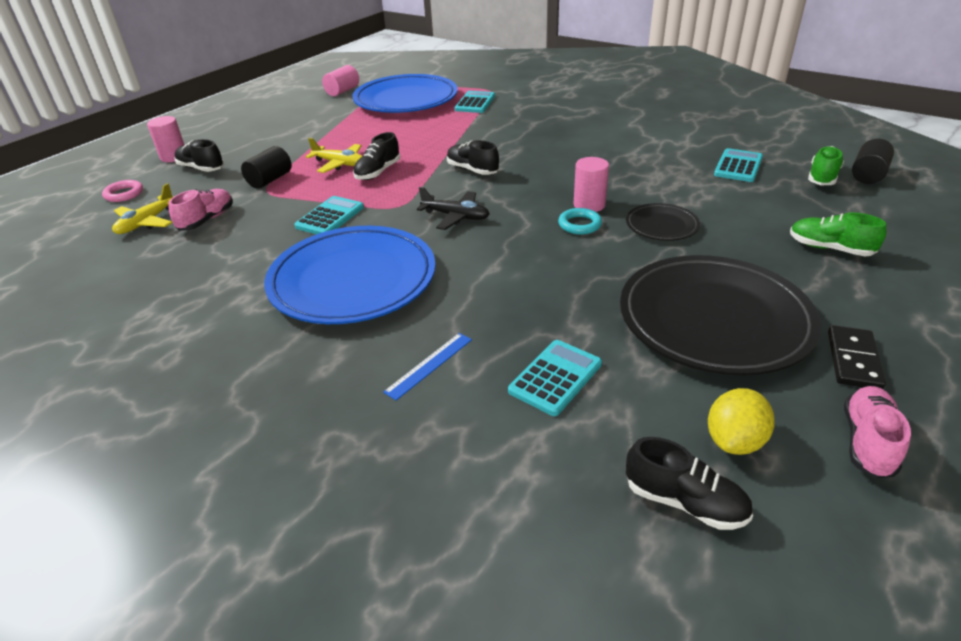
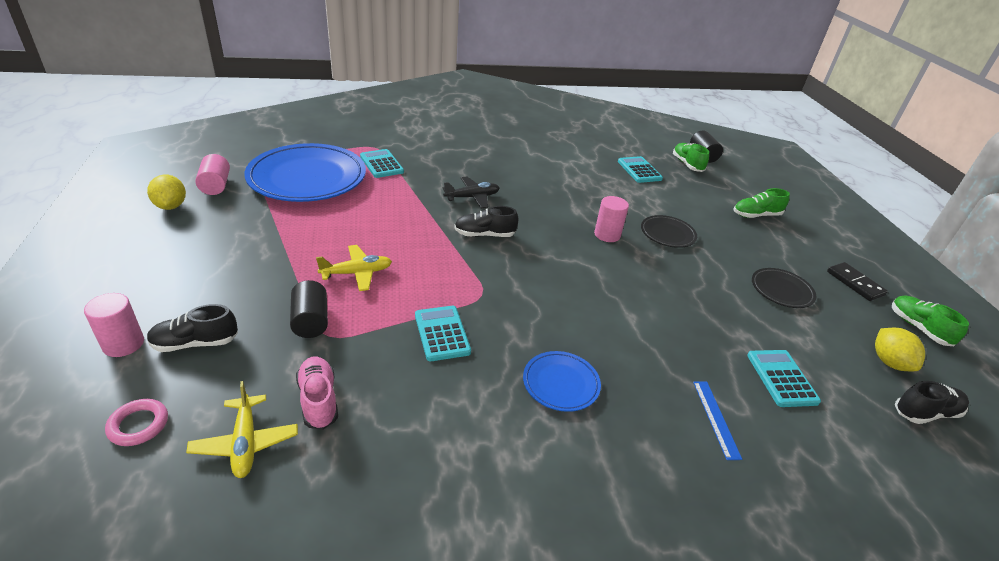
camera: 50 degrees left, 0 degrees up
blue plate [264,226,436,324] -> blue plate [523,351,601,412], size x0.47
black shoe [353,132,400,180] -> none
black plane [417,187,490,230] -> black plane moved to [442,176,499,209]
turquoise ring [558,208,602,235] -> none
black plate [620,255,821,376] -> black plate [752,268,816,308], size x0.47
pink shoe [844,386,911,479] -> green shoe [892,296,969,346]
none -> yellow lemon [147,174,186,210]

